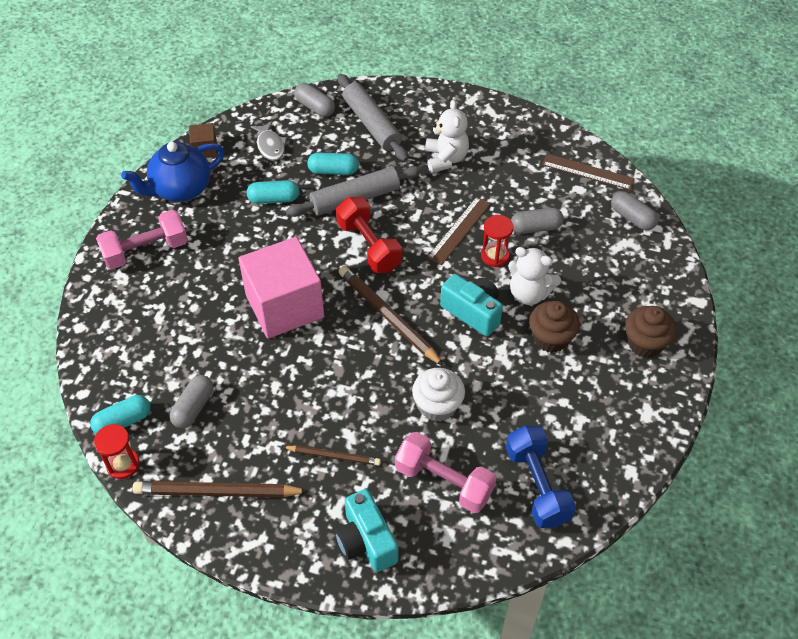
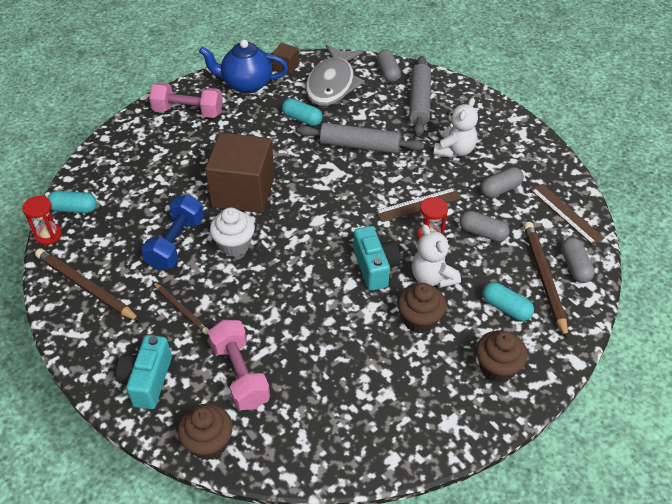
camera: 35 degrees right, 5 degrees down
grey capsule [169,375,214,428] -> grey capsule moved to [481,167,524,198]
pink cube [238,237,324,339] -> brown cube [205,133,275,213]
grey fish [251,121,287,161] -> grey fish [306,44,365,106], size x2.06
turquoise capsule [307,153,359,175] -> turquoise capsule moved to [482,282,534,321]
red dumbbell [336,197,402,273] -> none
brown pencil [339,266,444,366] -> brown pencil moved to [524,222,568,340]
white cupcake [412,368,465,422] -> white cupcake moved to [210,208,255,256]
blue dumbbell [506,426,576,528] -> blue dumbbell moved to [141,194,204,270]
none -> brown cupcake [178,404,233,460]

